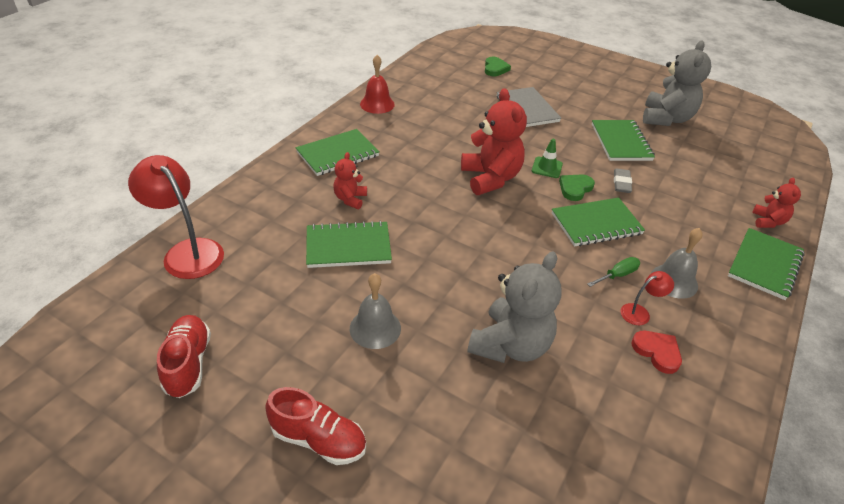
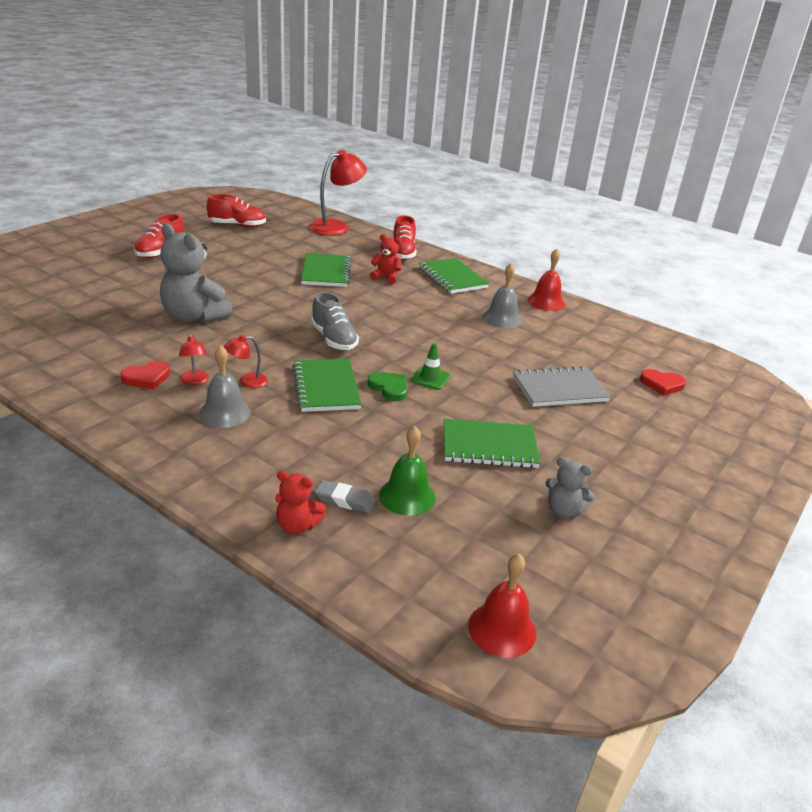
camera: 95 degrees right, 10 degrees down
grey bell [350,273,401,349] -> grey bell moved to [483,263,522,328]
red teddy bear [461,88,527,195] -> none
green heart [485,57,511,76] -> red heart [640,369,686,396]
green screwdriver [587,257,640,287] -> red lamp [224,335,268,388]
grey eraser [614,168,632,193] -> grey eraser moved to [315,480,376,513]
grey teddy bear [643,40,711,126] -> grey teddy bear [546,457,595,518], size x0.52
green notebook [728,228,805,300] -> none
none -> grey shoe [311,292,359,350]
none -> green bell [379,425,436,516]
none -> red shoe [393,215,417,260]
none -> red bell [468,554,536,658]

